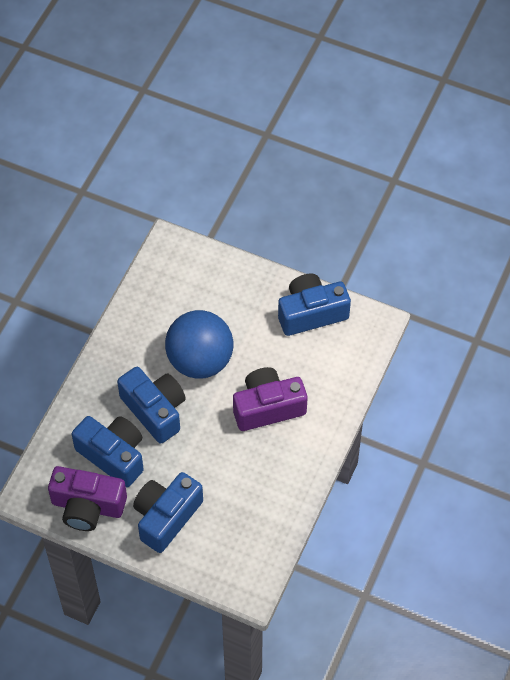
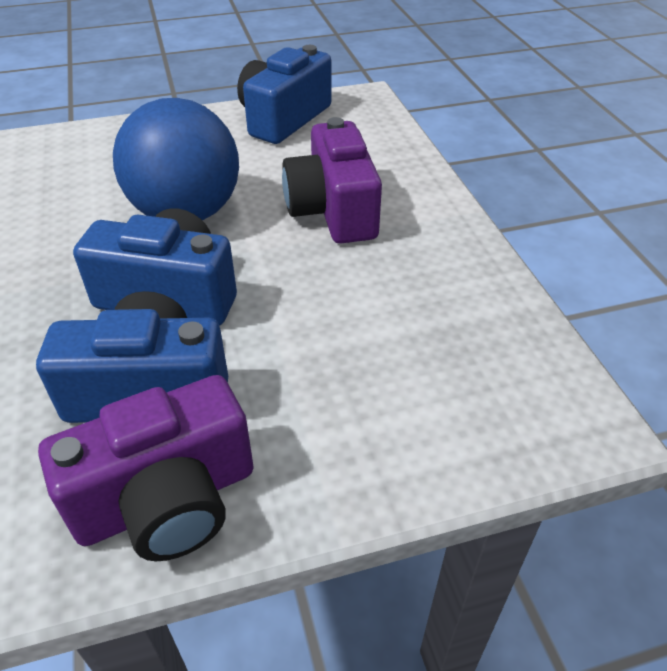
camera: 40 degrees left, 15 degrees down
blue camera [133,472,203,553] -> none
purple camera [233,367,307,431] -> purple camera turned 45 degrees counterclockwise [282,117,382,244]

